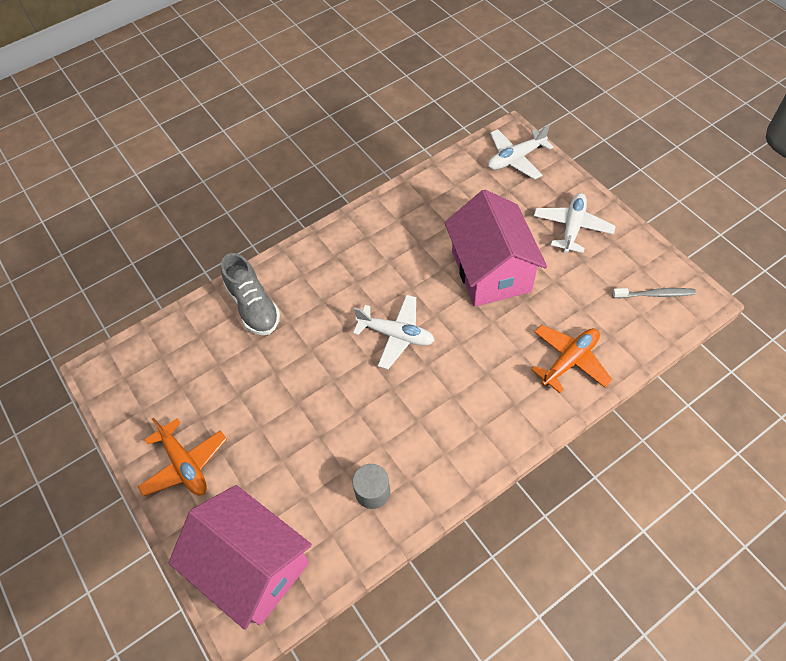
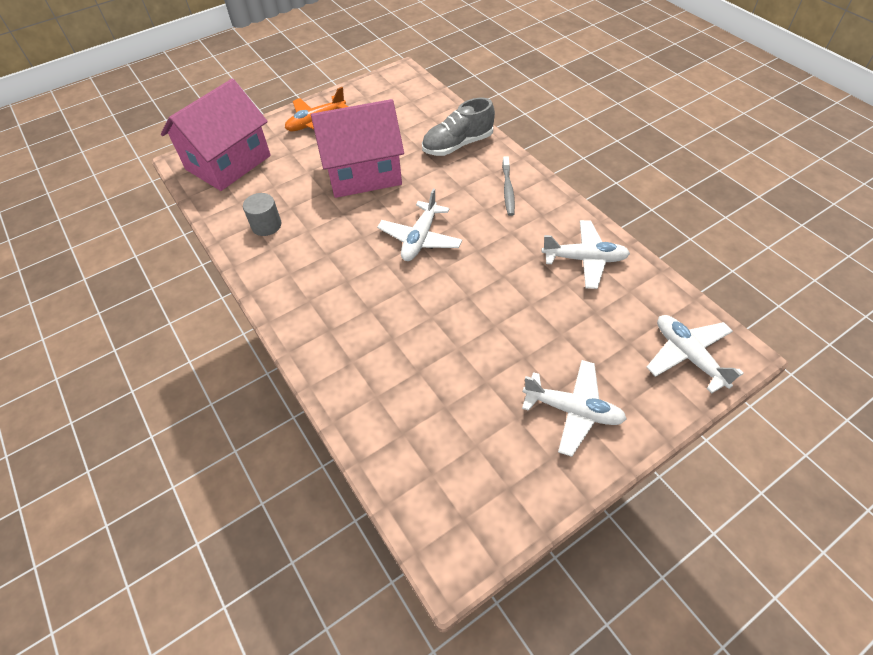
camera: 90 degrees right, 5 degrees down
pink house [445,189,547,307] -> pink house moved to [311,99,404,198]
orange plane [531,325,613,393] -> none
grey toothbrush [612,288,696,298] -> grey toothbrush moved to [502,156,515,216]
none -> white plane [542,220,630,289]

